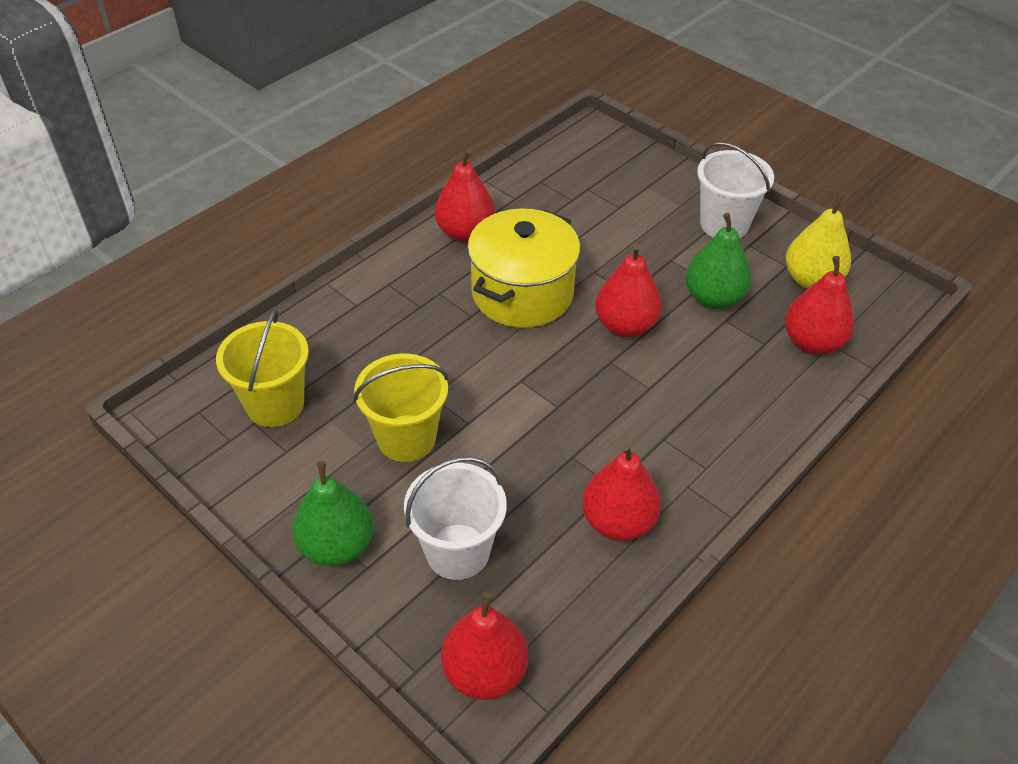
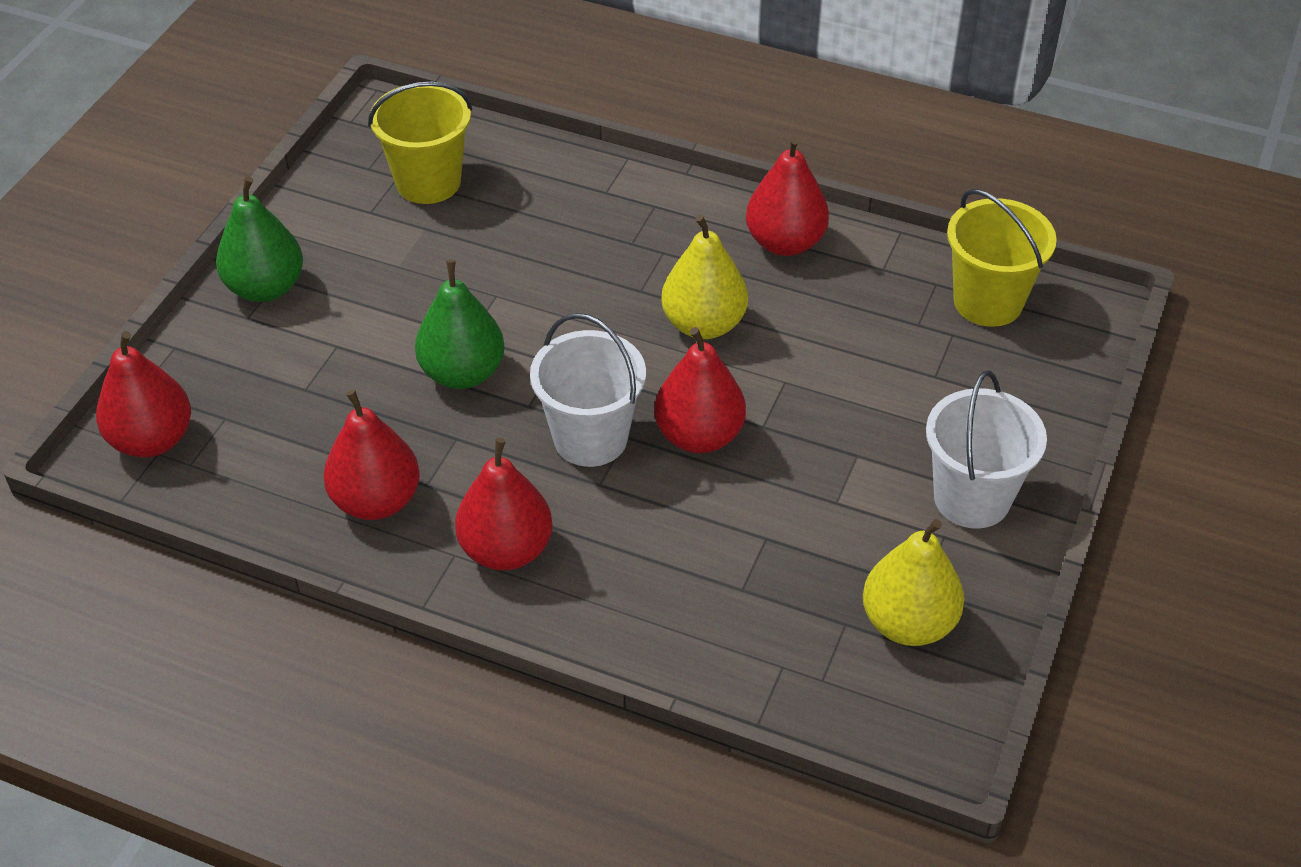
camera: 70 degrees right, 0 degrees up
yellow bucket [353,354,449,462] -> yellow bucket moved to [947,189,1057,327]
white bucket [404,456,507,580] -> white bucket moved to [530,313,646,467]
yellow pot [467,208,580,328] -> yellow pear [661,215,748,339]
green pear [686,213,751,309] -> green pear moved to [415,259,504,389]
red pear [785,256,855,355] -> red pear moved to [455,438,553,570]

